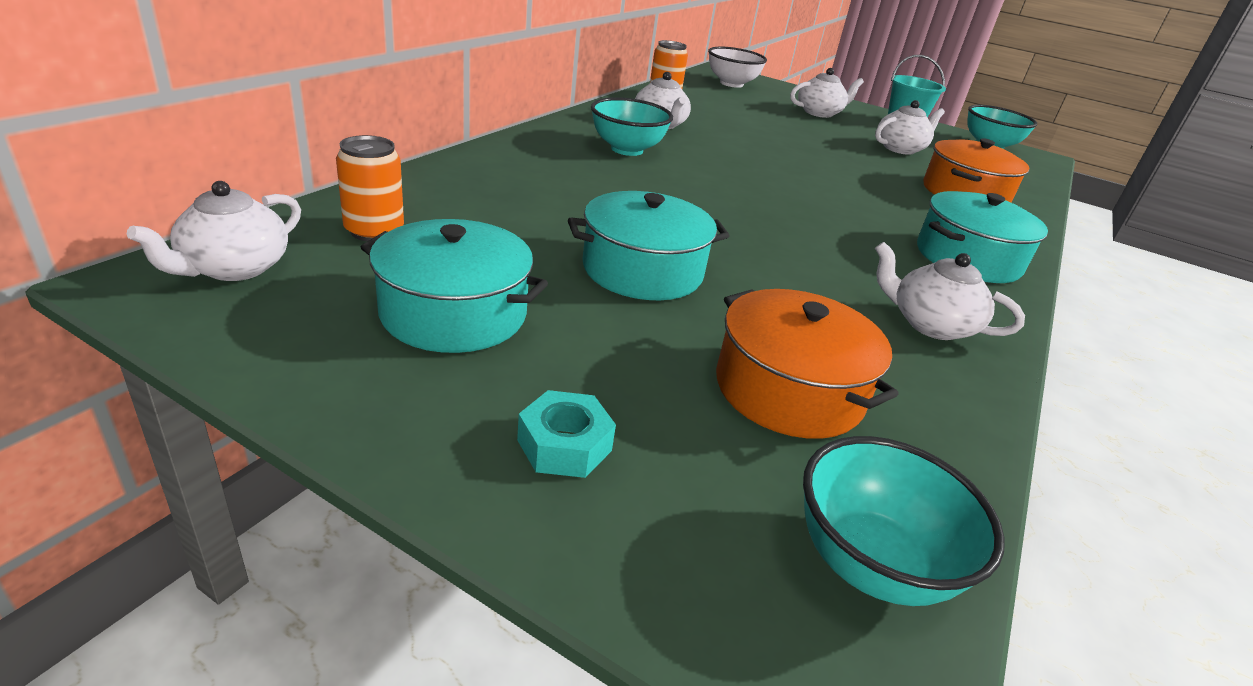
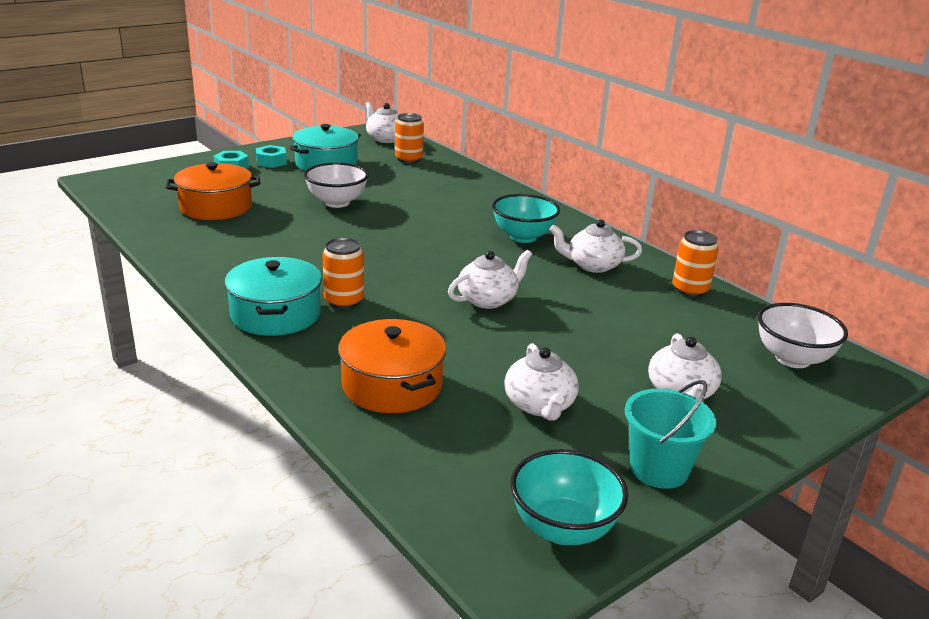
camera: 115 degrees right, 5 degrees down
turquoise pot [568,191,730,300] -> white bowl [304,162,369,208]
turquoise bowl [803,436,1005,606] -> none
white teapot [875,242,1025,340] -> white teapot moved to [448,250,532,309]
none -> turquoise nut [256,145,287,168]
none -> orange can [322,237,364,309]

